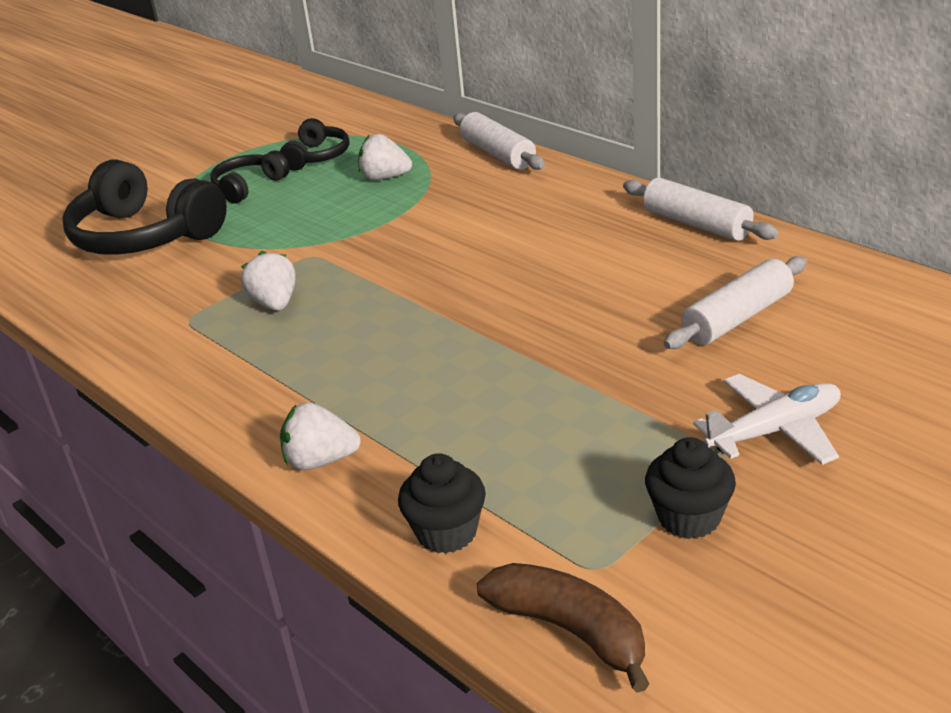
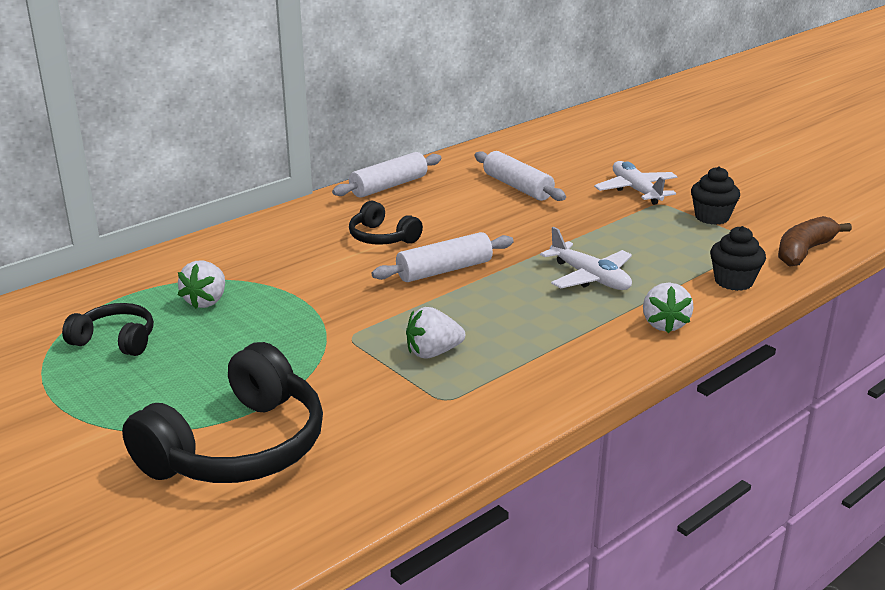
camera: 90 degrees left, 5 degrees down
black headphones [210,150,290,204] -> black headphones moved to [349,201,423,245]
white rolling pin [453,112,545,170] -> white rolling pin moved to [372,232,514,282]
none -> white plane [540,227,632,290]

